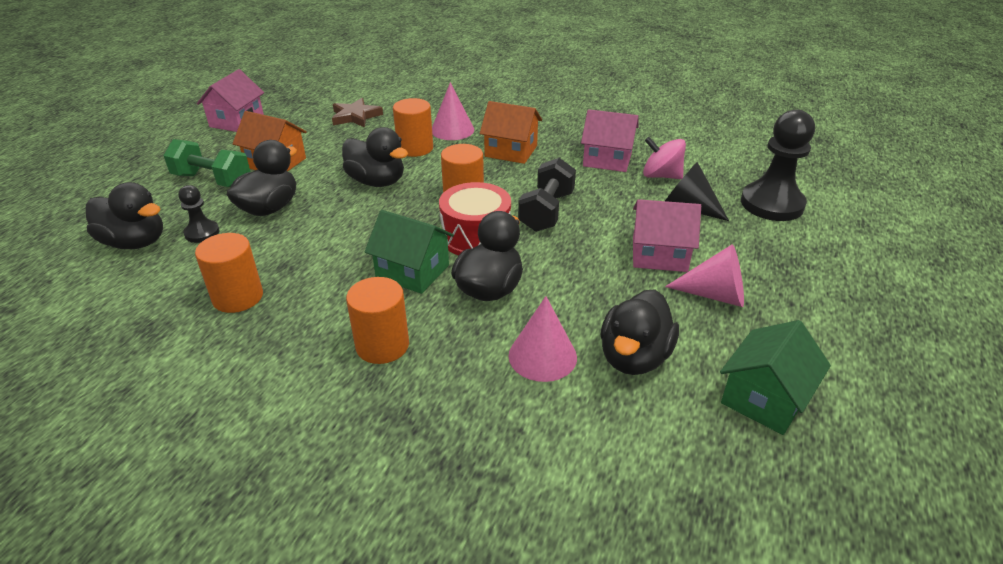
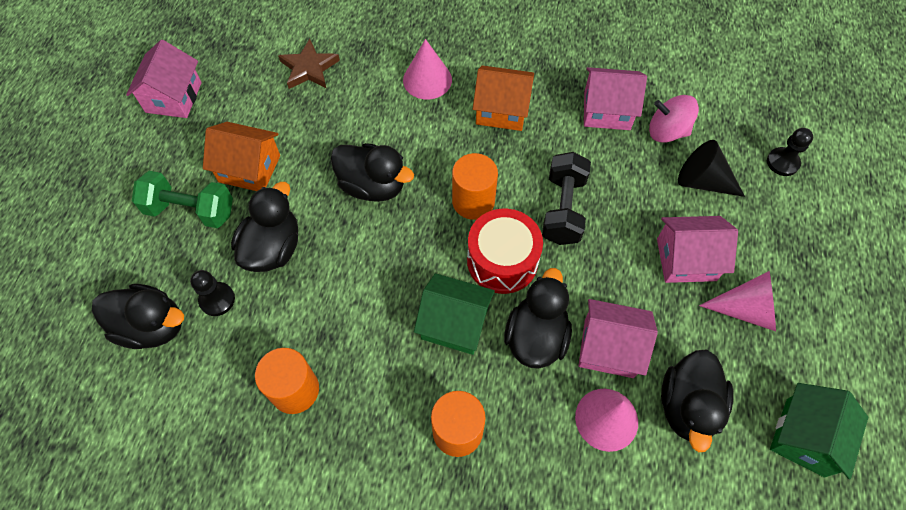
camera: 10 degrees left, 25 degrees up
orange cylinder [393,98,433,157] -> none
black pawn [741,110,815,221] -> black pawn [767,128,813,176], size x0.51
none -> pink house [578,299,658,378]

